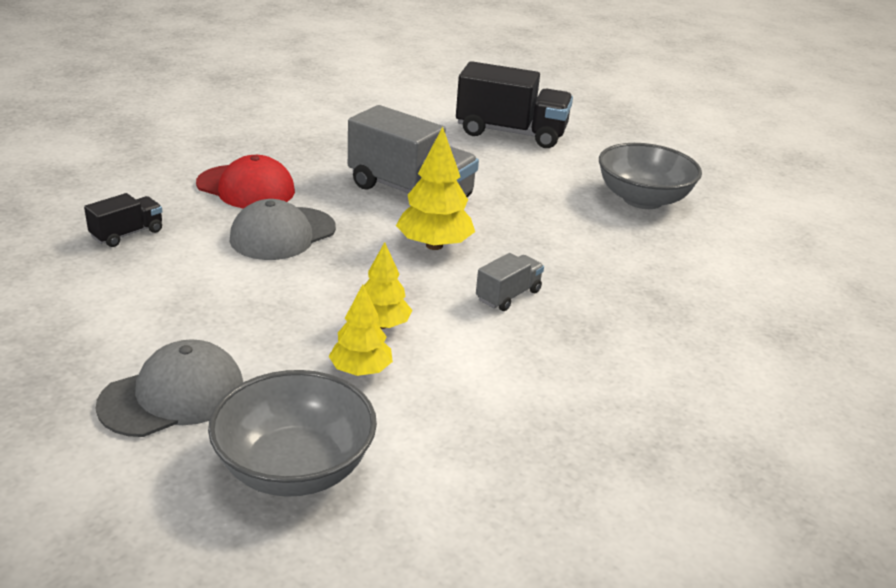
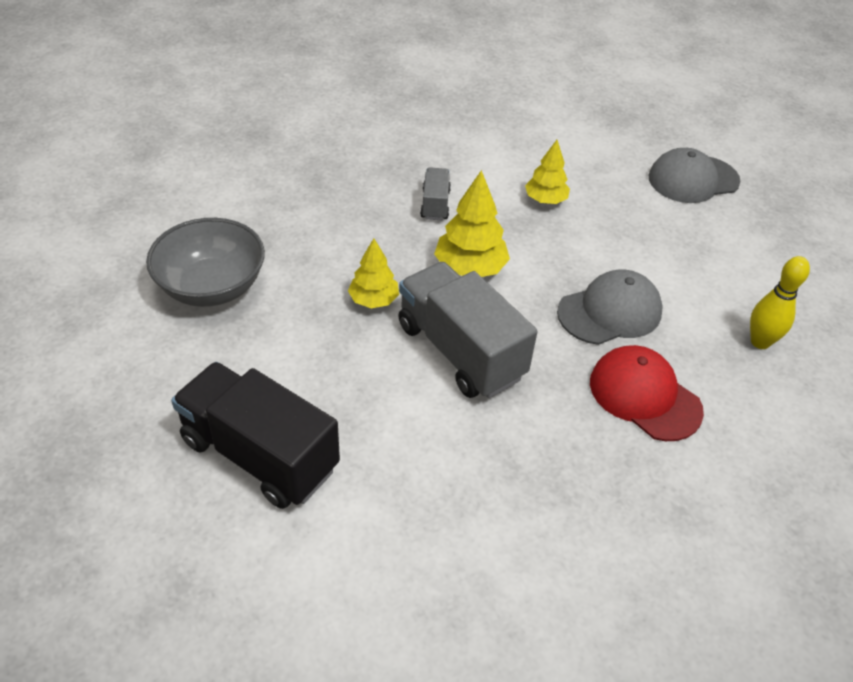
camera: 160 degrees left, 15 degrees up
black truck [84,193,163,247] -> yellow bowling pin [750,256,810,349]
grey bowl [208,370,377,497] -> none
yellow tree [329,284,393,376] -> yellow tree moved to [348,238,399,308]
grey truck [476,253,544,311] -> grey truck turned 120 degrees clockwise [420,168,451,220]

